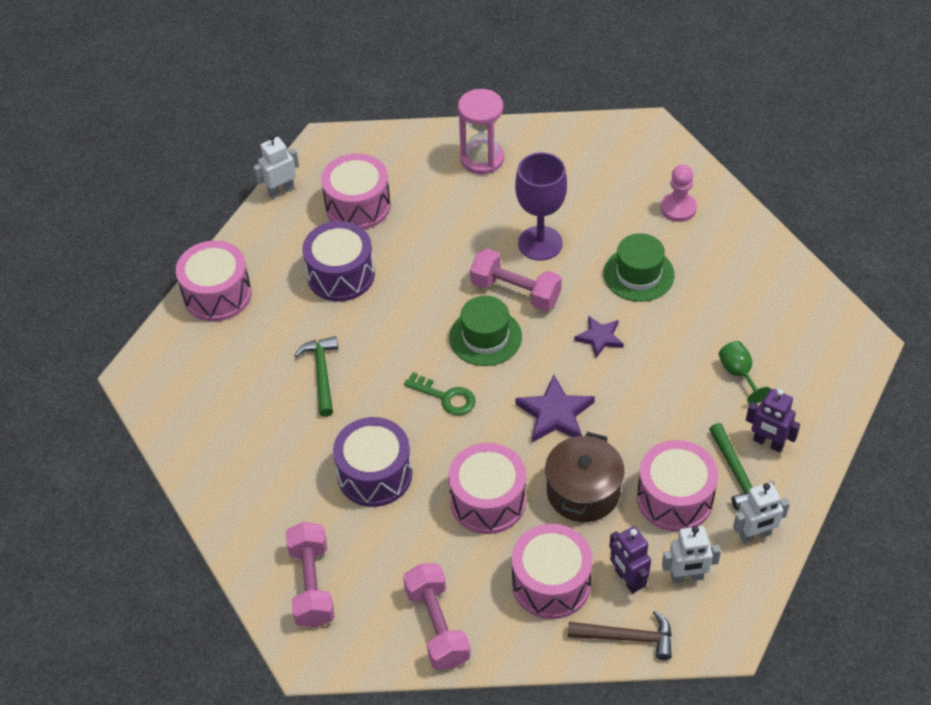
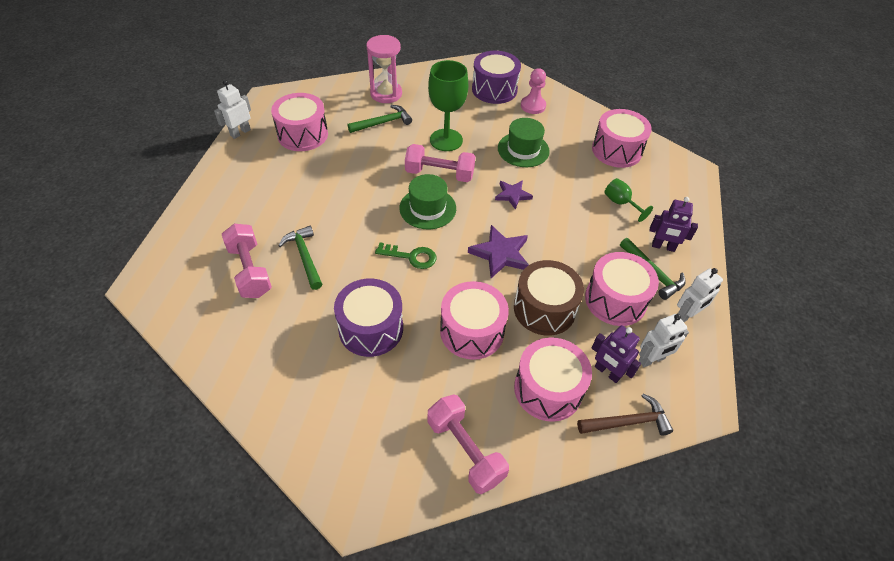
camera: 20 degrees left, 0 degrees up
pink drum [176,240,252,322] -> pink drum moved to [592,109,652,168]
pink dumbbell [285,522,335,628] -> pink dumbbell moved to [222,223,272,298]
purple drum [302,221,375,302] -> purple drum moved to [472,51,521,104]
purple goblet [515,152,567,260] -> green goblet [428,60,468,151]
brown pot [545,432,624,522] -> brown drum [514,260,584,336]
none -> green hammer [348,105,412,133]

